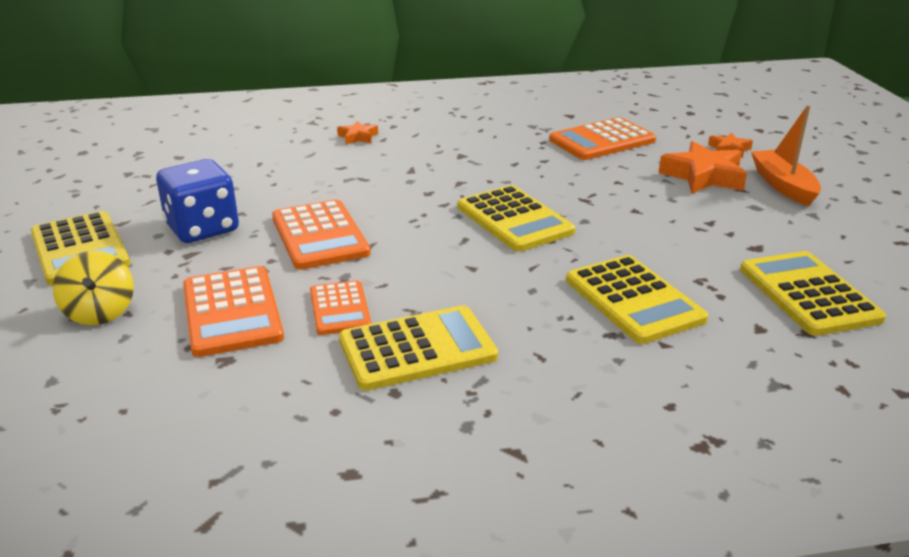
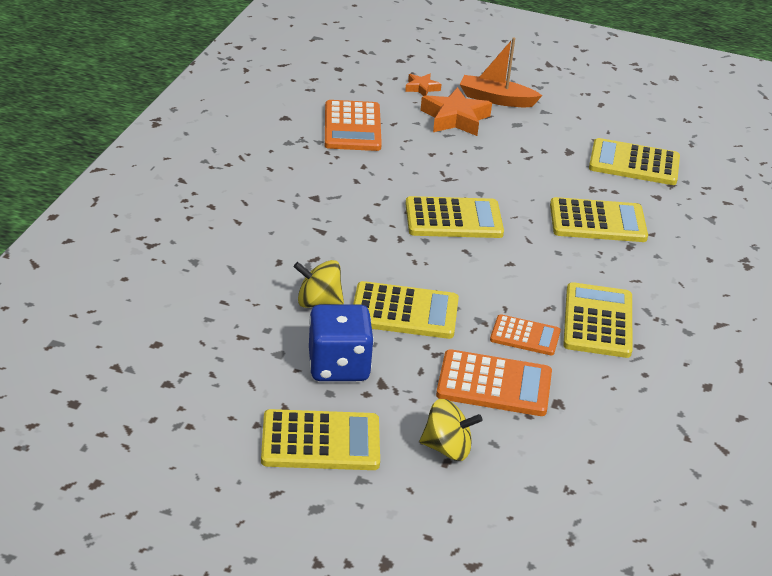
camera: 65 degrees left, 5 degrees up
orange calculator [272,200,371,270] -> yellow calculator [353,281,459,339]
orange star [337,121,378,145] -> none
none -> yellow spinning top [294,260,344,308]

